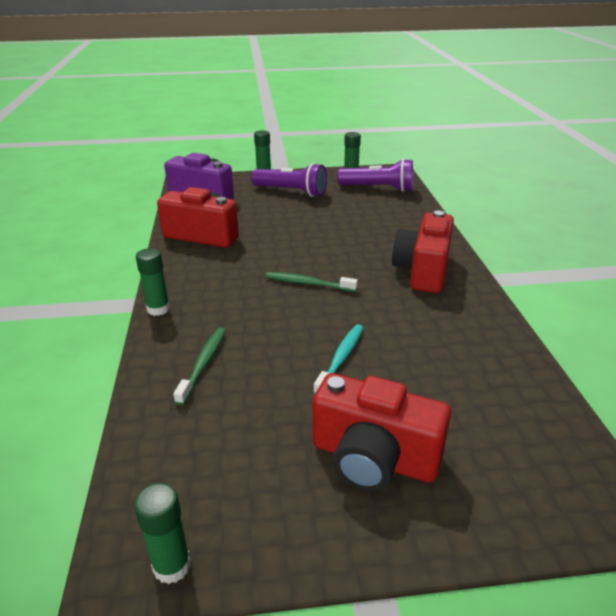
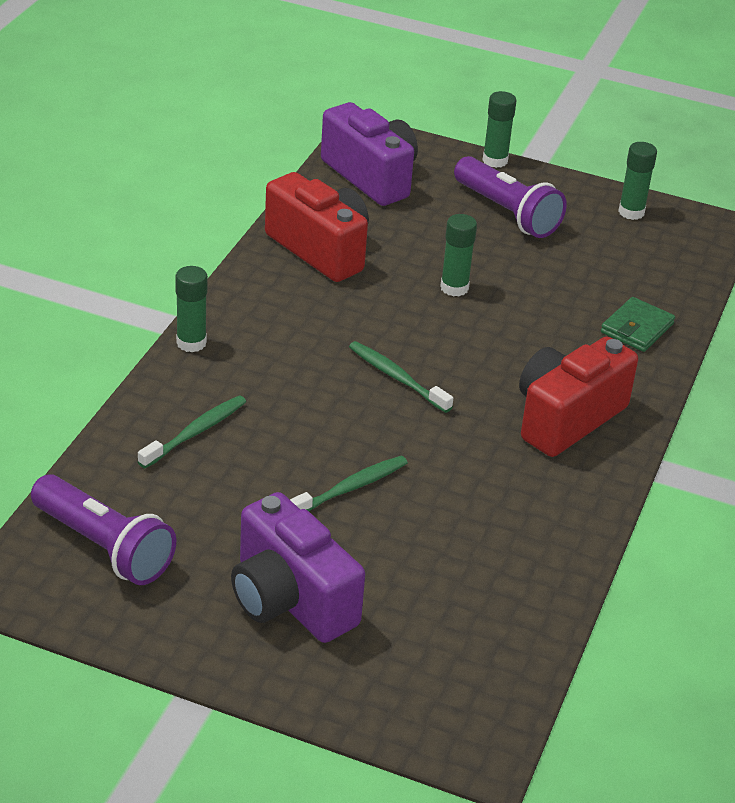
camera: 25 degrees right, 5 degrees up
green glue stick [134,483,191,584] -> green glue stick moved to [440,214,477,297]
turquoise toothbrush [313,324,363,394] -> green toothbrush [290,456,408,511]
red camera [313,373,451,491] -> purple camera [231,492,365,643]
purple flashlight [337,159,413,192] -> purple flashlight moved to [31,474,176,585]
none -> green wallet [601,297,675,352]

